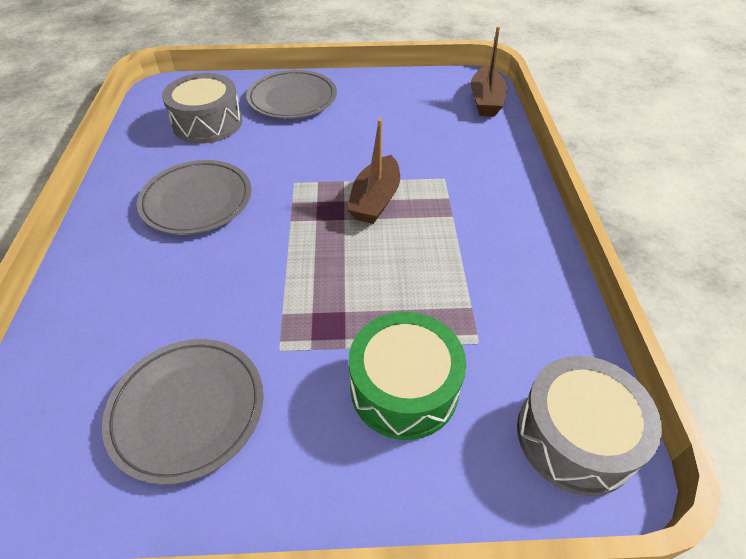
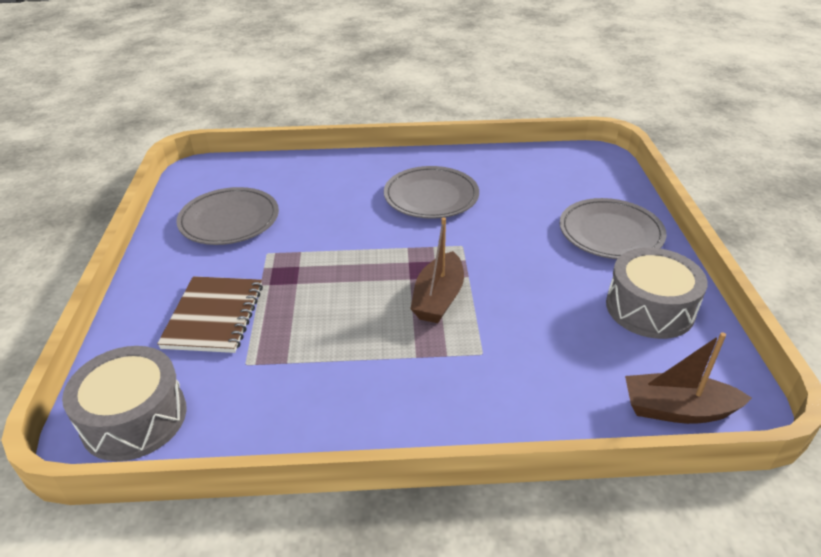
camera: 90 degrees right, 10 degrees down
grey drum [162,73,242,144] -> grey drum moved to [606,248,708,339]
brown boat [347,119,400,224] -> brown boat turned 90 degrees counterclockwise [411,218,464,323]
green drum [349,312,466,440] -> brown notebook [157,276,263,353]

